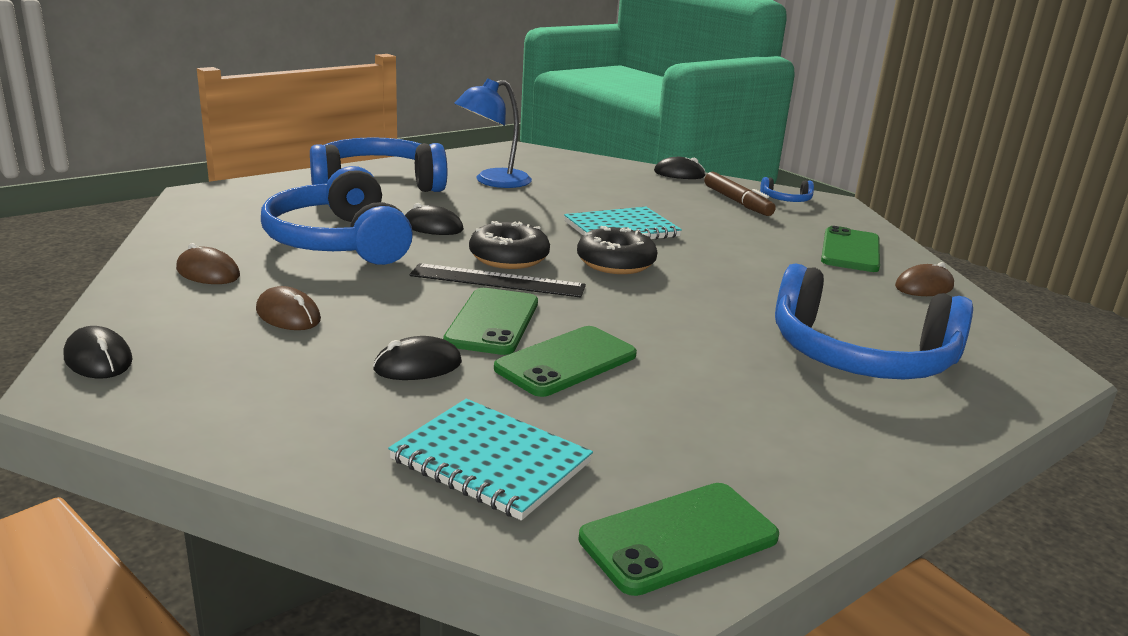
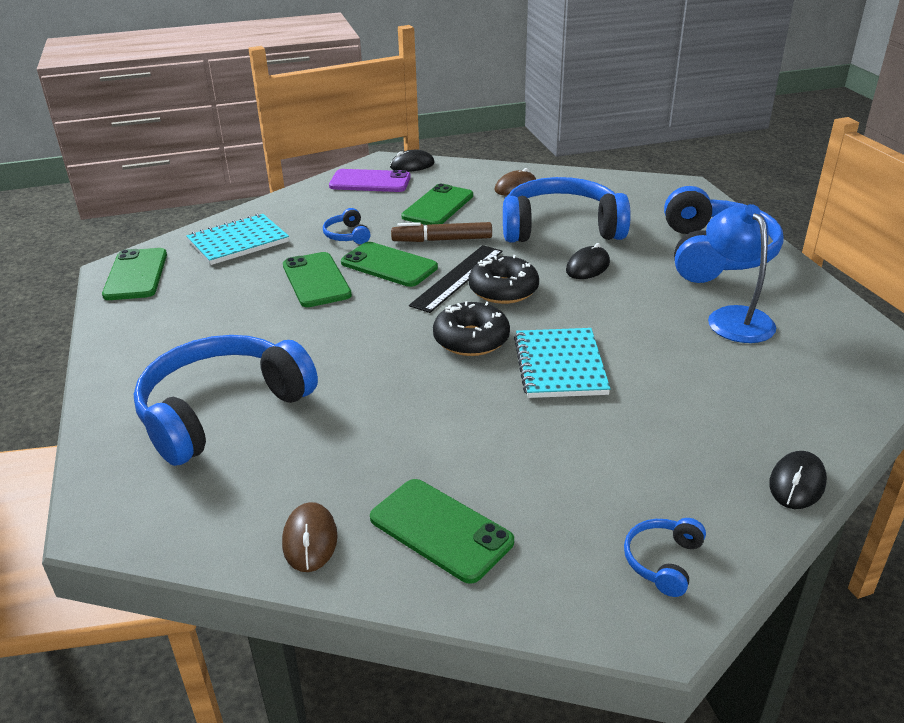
camera: 115 degrees right, 10 degrees up
brown mouse [256,286,321,330] -> green phone [401,184,473,225]
black mouse [373,336,462,380] -> blue headphones [323,208,371,244]
brown marker [704,172,776,216] -> brown marker moved to [391,222,492,242]
none -> purple phone [329,169,411,192]

